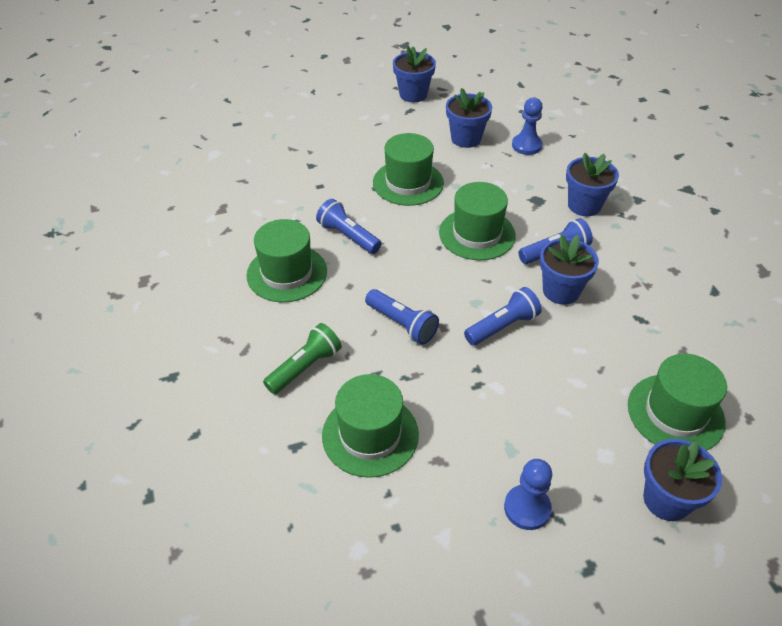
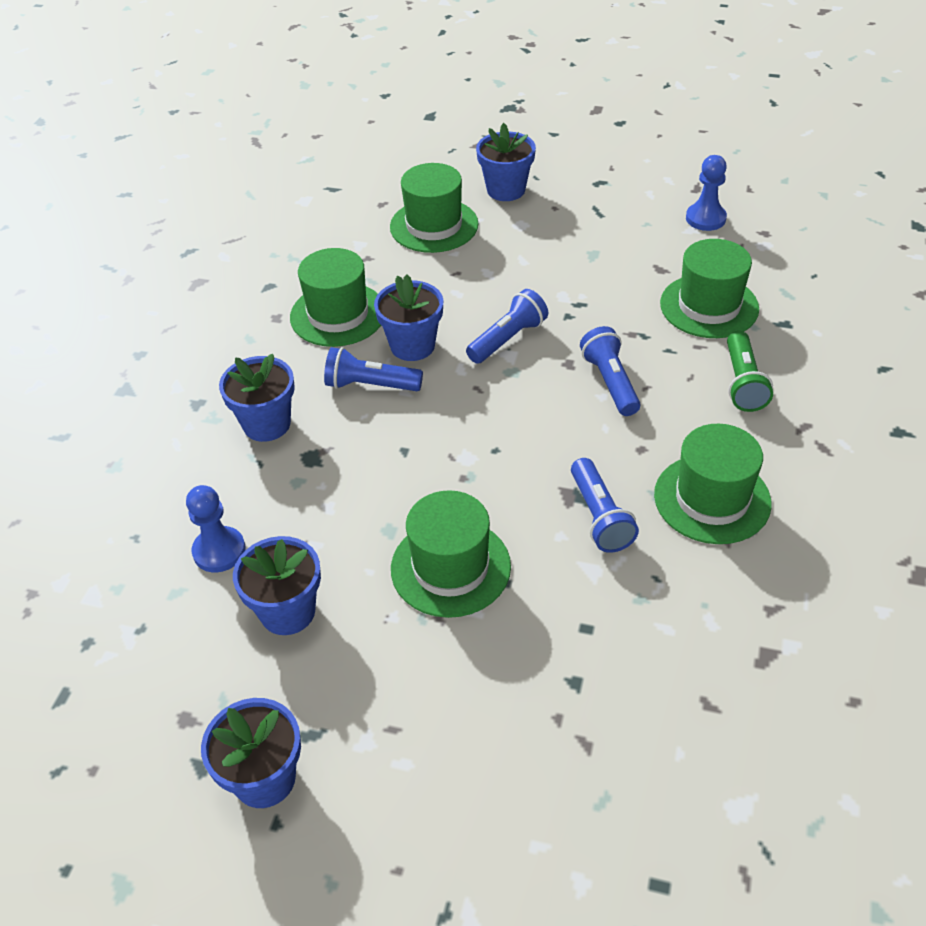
camera: 145 degrees left, 0 degrees up
green flashlight [263,323,342,394] -> green flashlight turned 75 degrees counterclockwise [727,331,773,412]
green hat [439,182,516,260] -> green hat moved to [290,248,381,347]
blue flashlight [464,287,542,346] -> blue flashlight turned 135 degrees clockwise [466,289,548,364]
blue pawn [504,459,552,530] -> blue pawn moved to [686,155,727,231]

